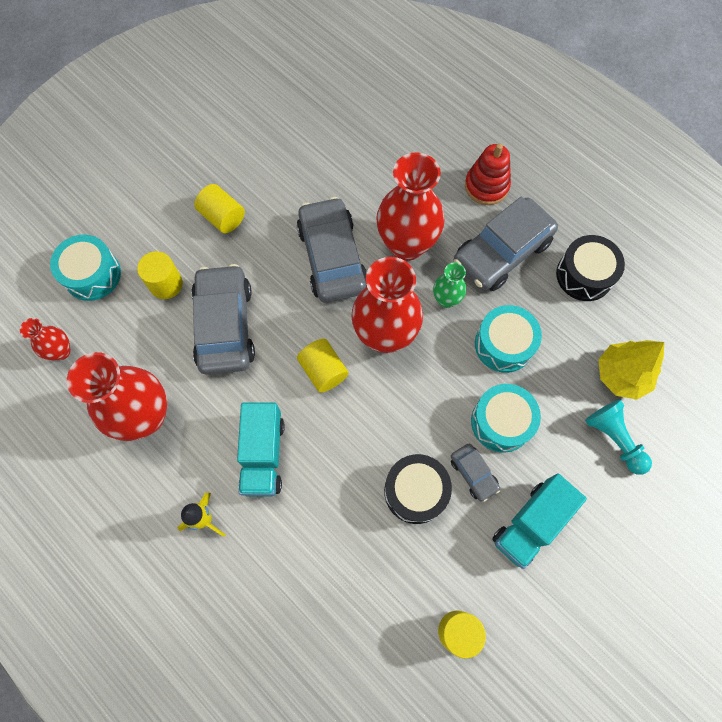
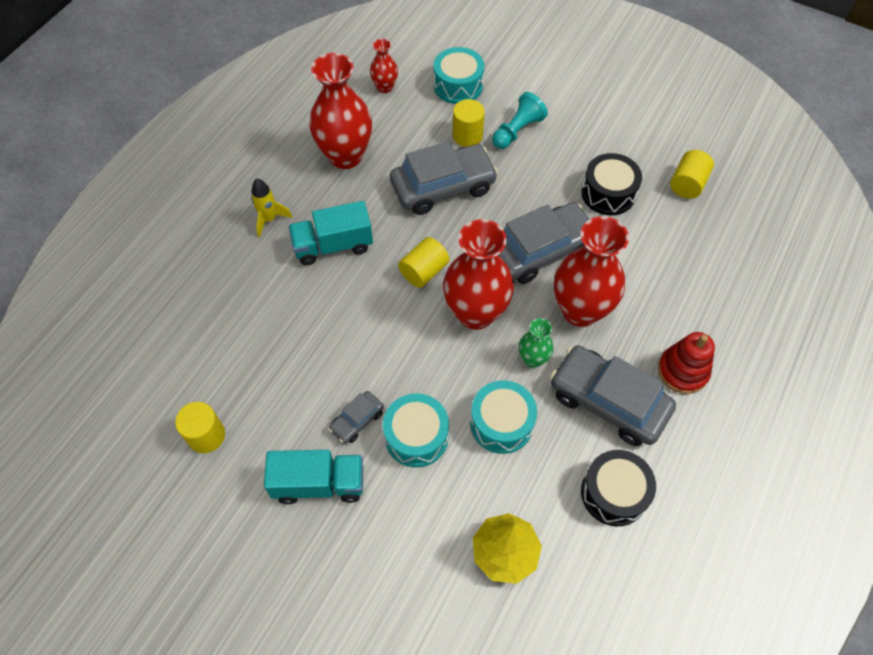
camera: 75 degrees right, 10 degrees down
yellow cylinder [194,184,245,233] -> yellow cylinder moved to [670,150,714,199]
black drum [384,454,452,524] -> black drum moved to [581,153,642,215]
turquoise truck [492,473,587,569] -> turquoise truck turned 150 degrees clockwise [264,450,363,504]
turquoise pawn [585,399,652,475] -> turquoise pawn moved to [492,92,548,149]

